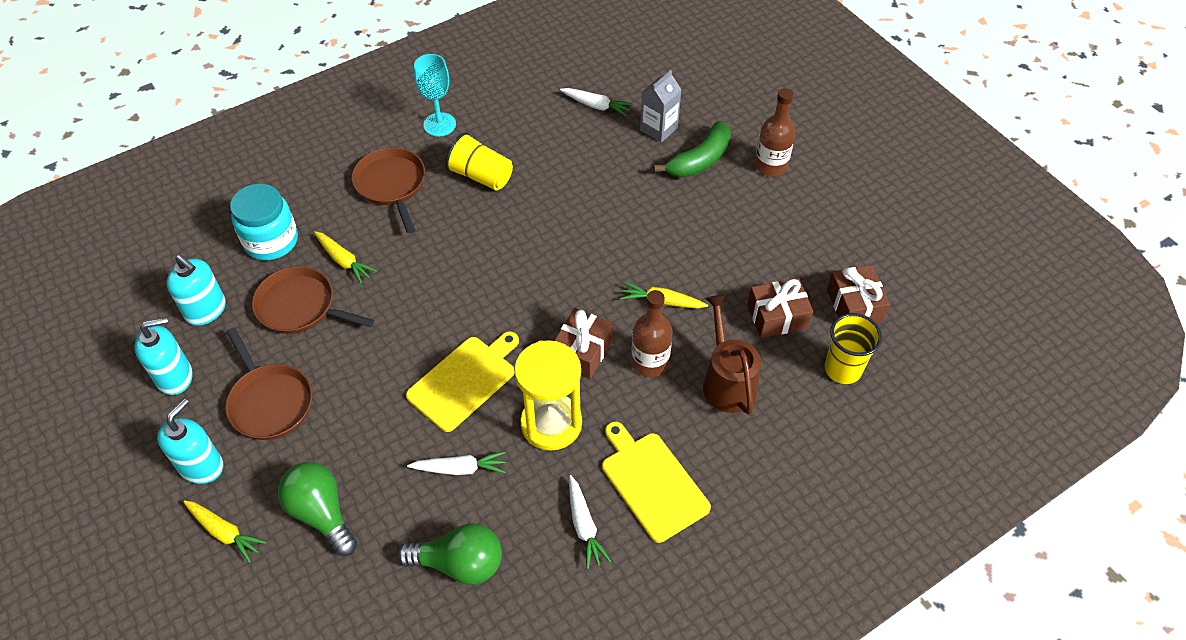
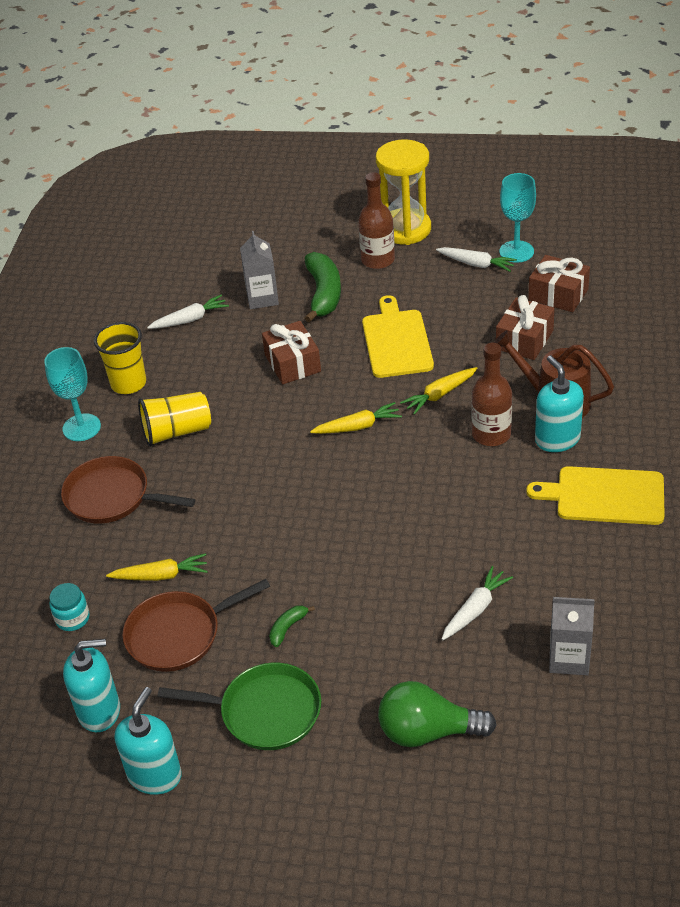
camera: 45 degrees left, 10 degrees down
turquoise soap dispenser [157,398,223,484] -> turquoise soap dispenser moved to [535,355,584,452]
yellow carrot [183,500,267,563] -> yellow carrot moved to [310,402,402,434]
brown pan [226,328,312,440] -> green pan [157,663,321,750]
turquoise jar [230,184,298,261] -> turquoise jar [49,583,90,631], size x0.52
green light bulb [397,523,502,585] -> grey carton [549,597,595,675]
yellow cutting board [406,331,519,432] -> yellow cutting board moved to [362,295,434,378]
yellow hourglass [514,340,582,451] -> yellow hourglass moved to [376,139,431,245]
brown gift [554,308,613,379] -> brown gift moved to [262,321,321,384]
white carrot [569,475,611,569] -> white carrot moved to [436,247,517,272]
yellow cup [825,313,882,384] -> yellow cup moved to [94,322,146,394]
none -> green banana [269,605,315,647]
none -> turquoise goblet [499,173,536,263]

